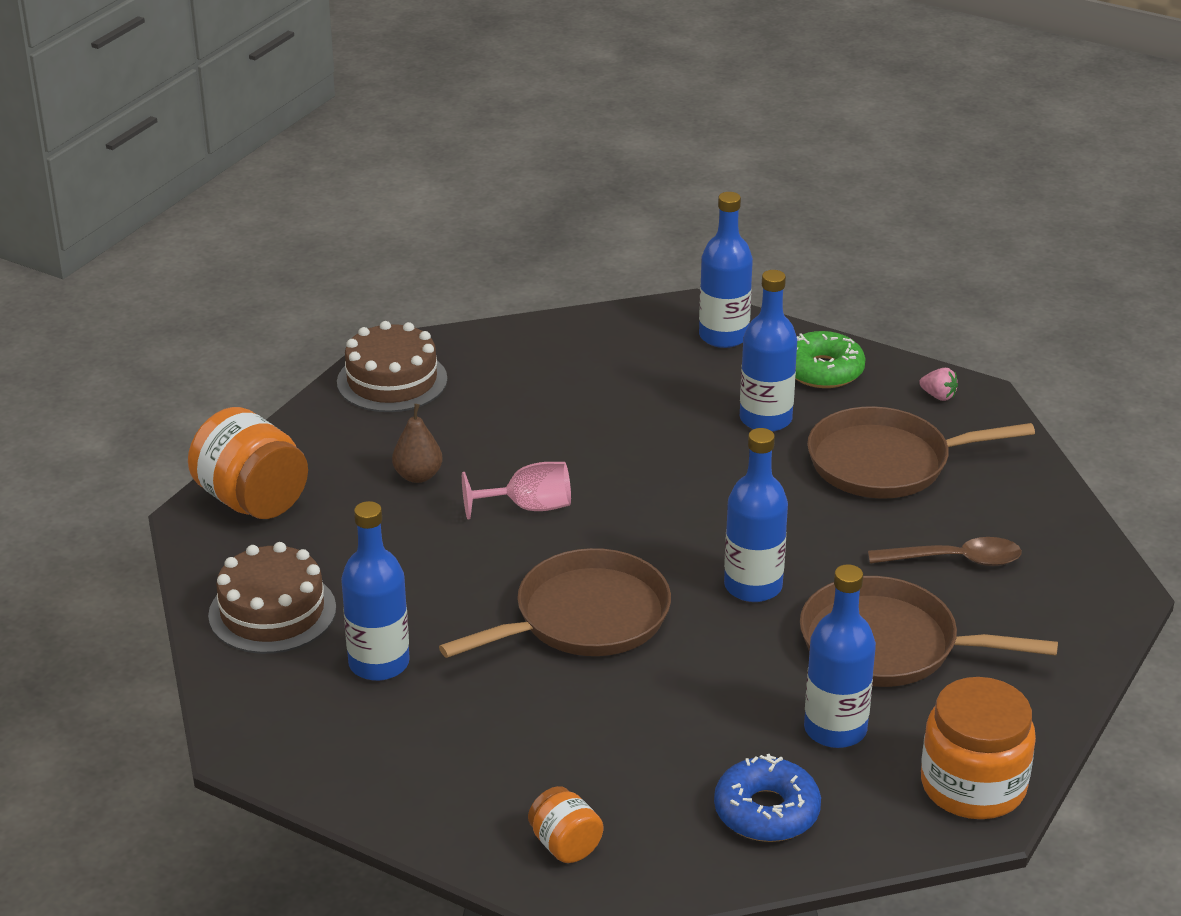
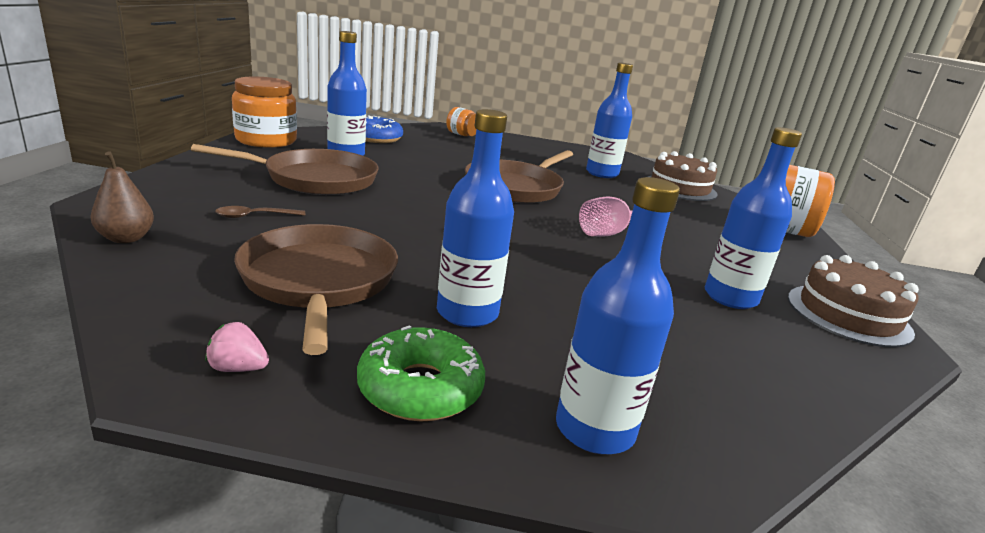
camera: 155 degrees right, 10 degrees down
brown pear [392,404,443,483] -> brown pear moved to [91,152,154,243]
blue bottle [724,428,788,602] -> blue bottle moved to [705,127,802,309]
brown pan [807,406,1035,499] -> brown pan turned 75 degrees counterclockwise [234,224,398,355]
brown spoon [868,537,1022,566] -> brown spoon [215,206,305,218], size x0.63

